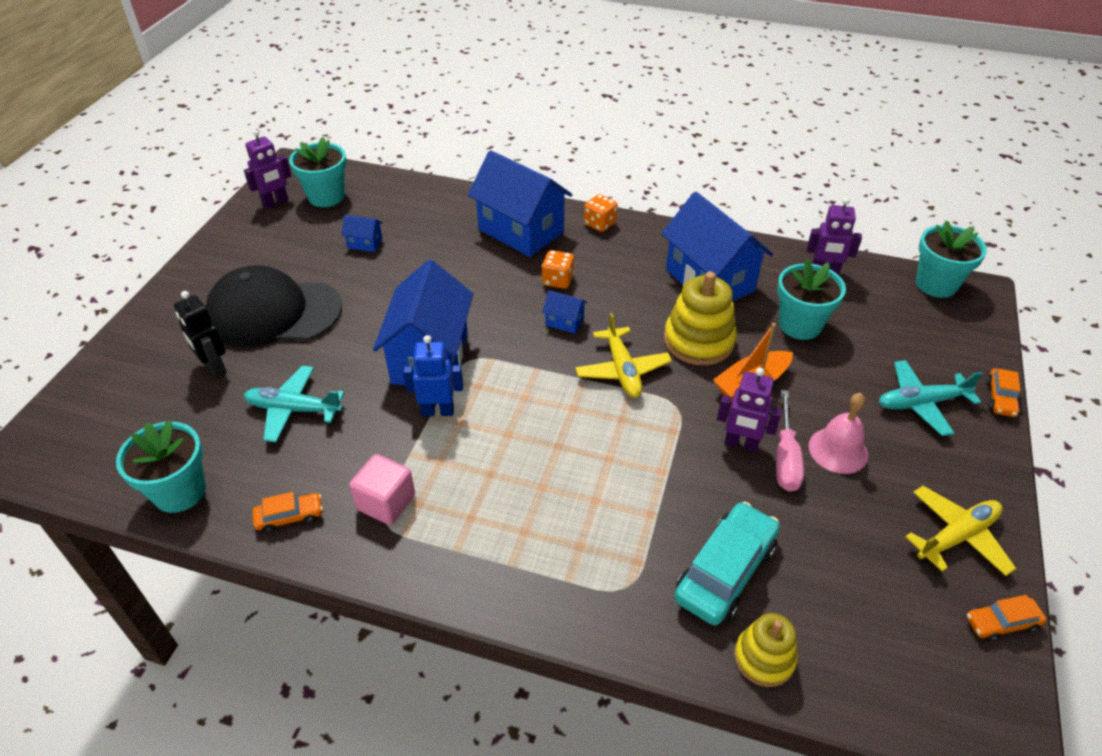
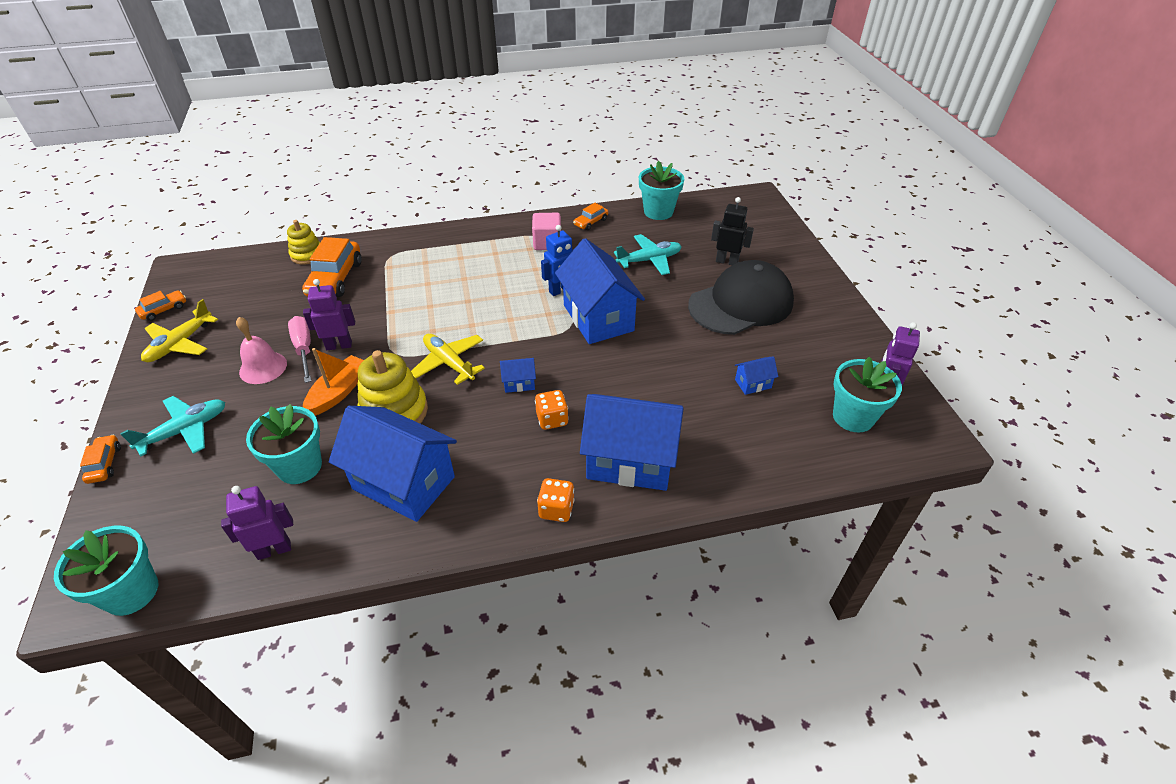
camera: 150 degrees right, 0 degrees up
turquoise car [674,502,780,625] -> orange car [302,237,361,297]

